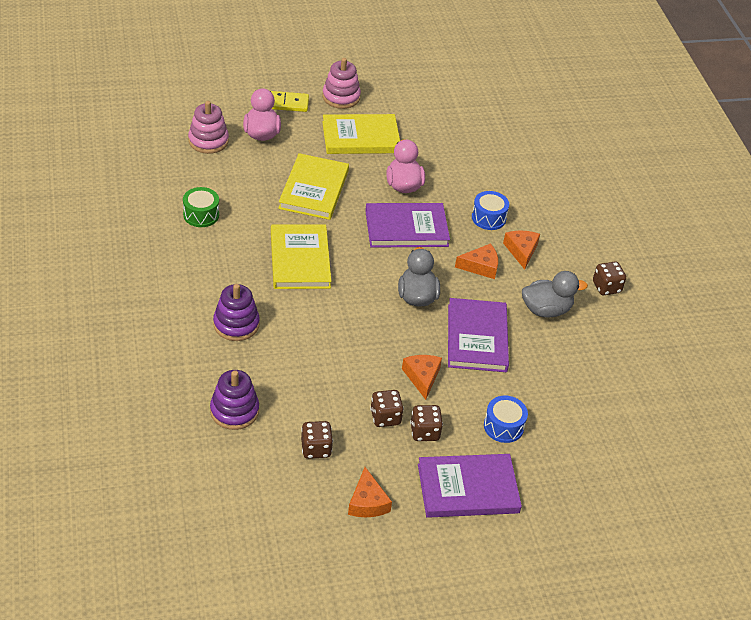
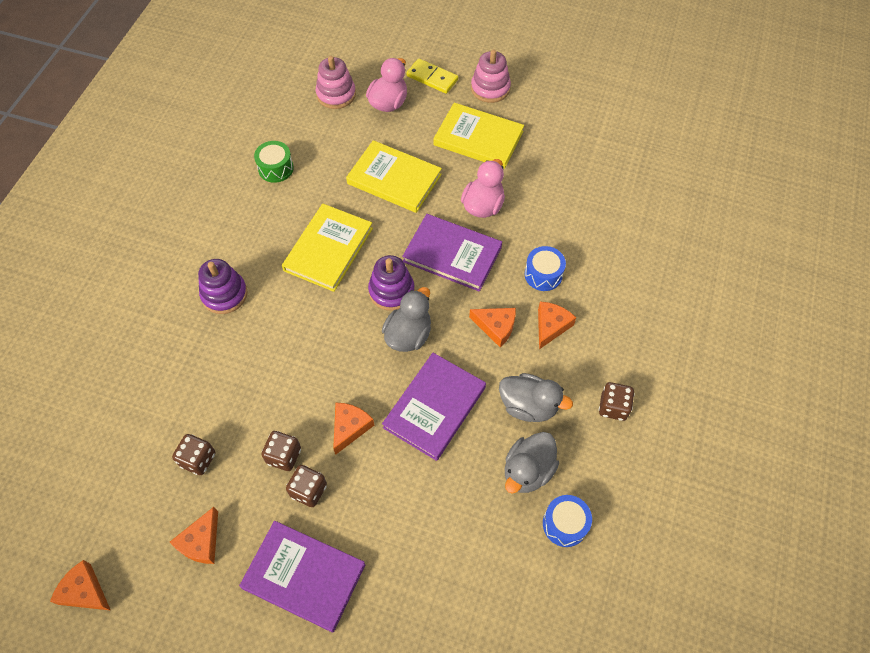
camera: 35 degrees right, 15 degrees up
purple stacking toy [210,370,259,430] -> purple stacking toy moved to [368,255,415,311]
yellow book [278,153,349,220] -> yellow book turned 75 degrees clockwise [346,140,442,213]
blue drum [484,396,528,443] -> blue drum moved to [543,495,592,547]
none -> orange cheese [50,560,111,611]
none -> grey duck [505,432,559,494]

